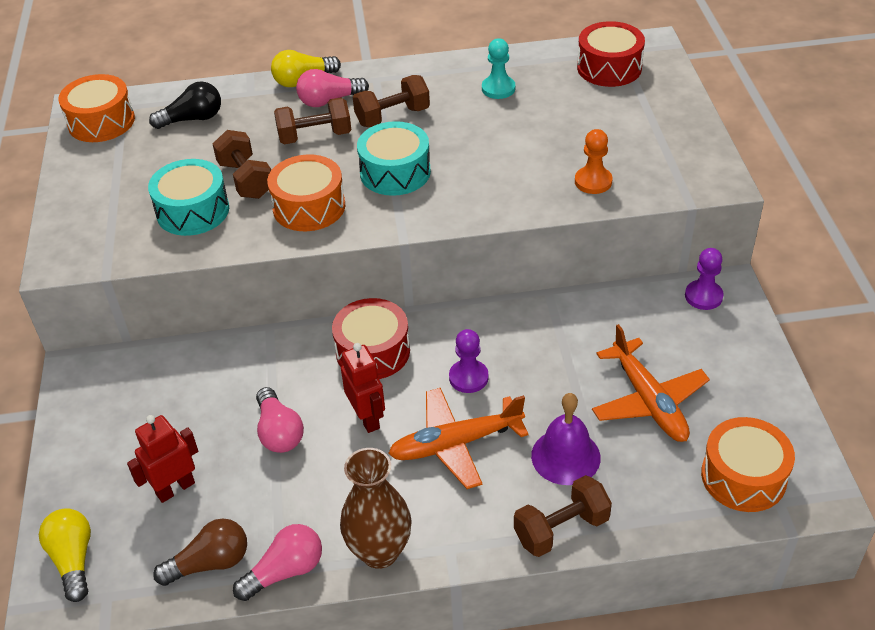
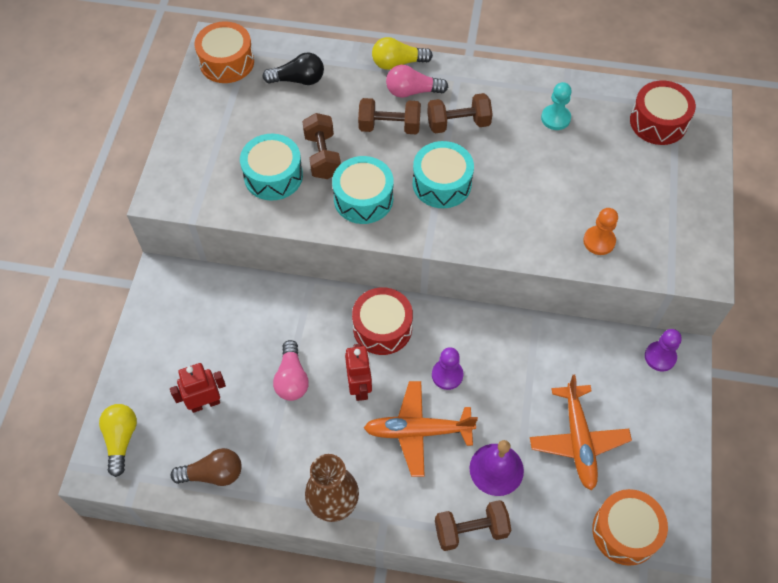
camera: 15 degrees right, 15 degrees up
pink light bulb [233,524,322,601] -> none
orange drum [267,154,345,231] -> turquoise drum [332,156,393,224]

